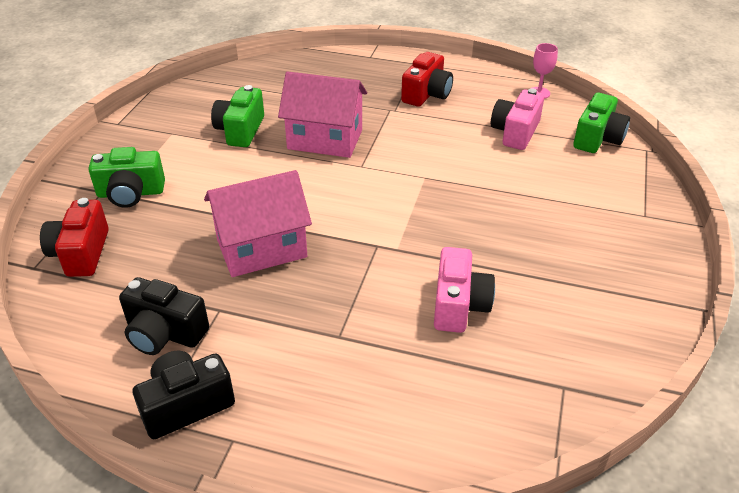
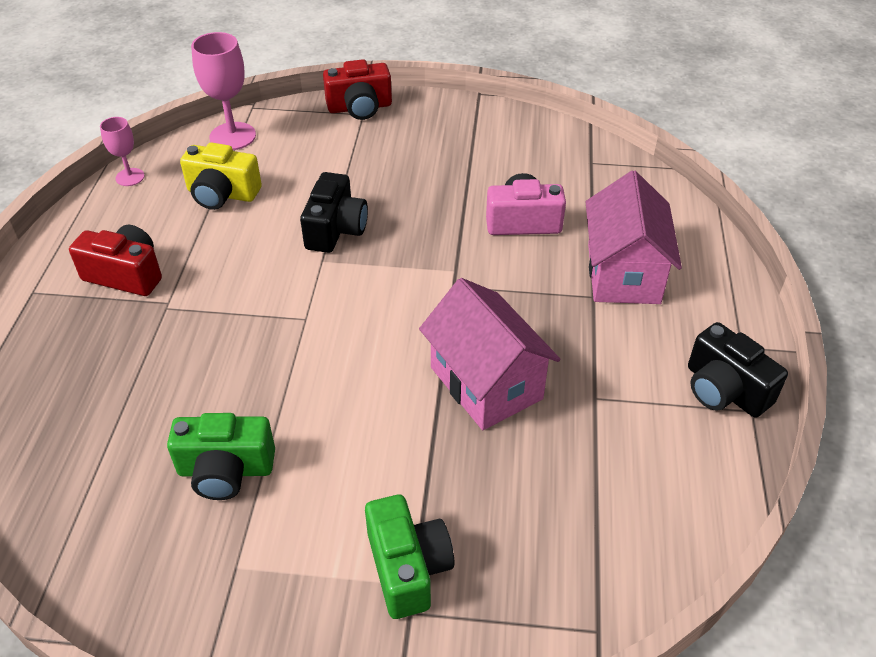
camera: 100 degrees left, 5 degrees up
red camera [40,198,109,277] -> red camera moved to [323,59,392,120]
black camera [119,277,209,355] -> black camera moved to [300,172,368,253]
pink house [278,71,367,158] -> pink house moved to [586,170,682,304]
pink camera [491,88,544,150] -> yellow camera [180,142,262,210]
green camera [573,93,630,153] -> pink goblet [191,32,256,150]

